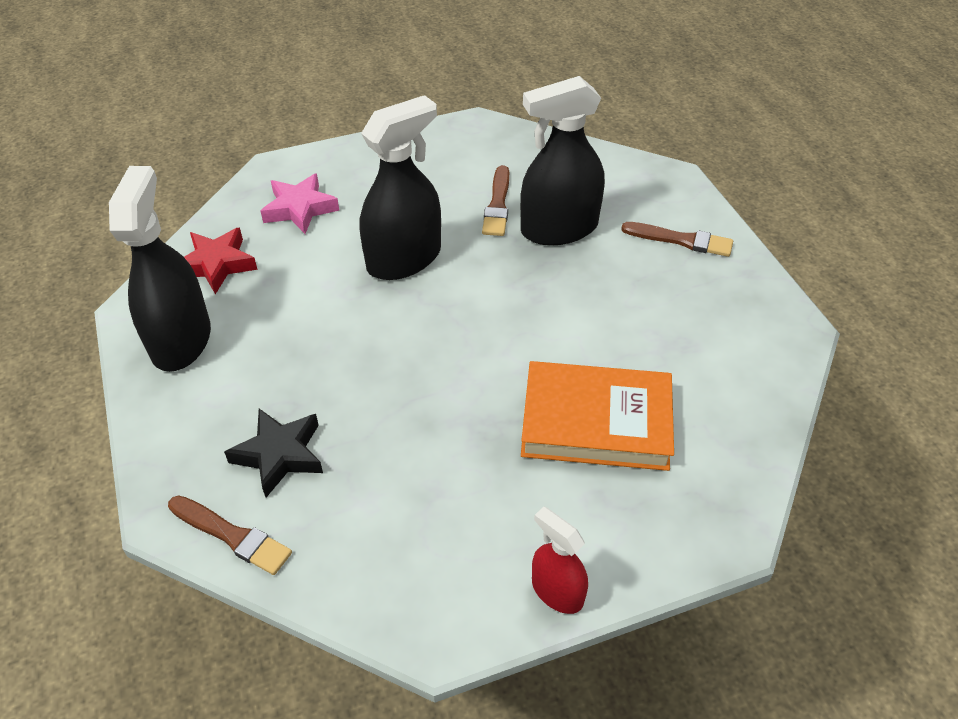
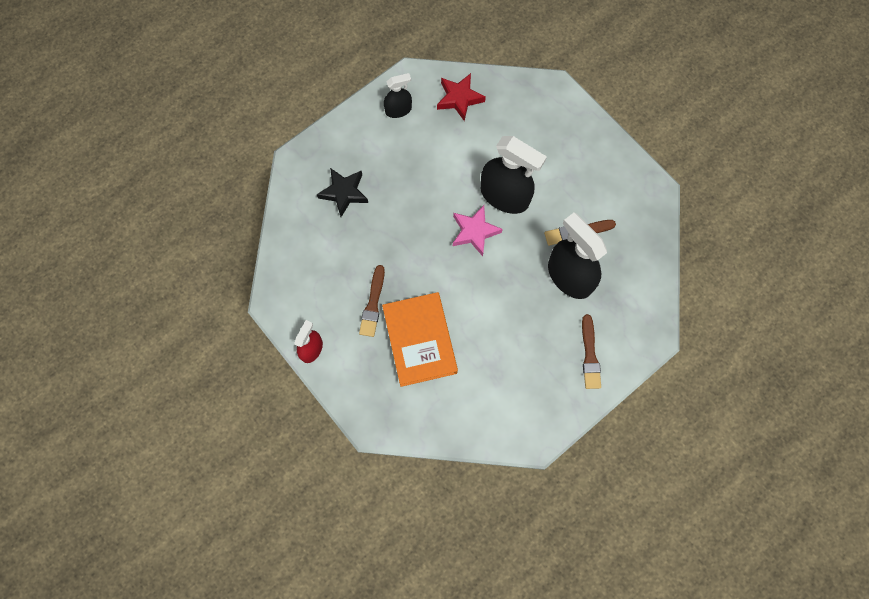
camera: 70 degrees right, 25 degrees up
black spray bottle [109,166,211,372] -> black spray bottle [384,73,412,118], size x0.54
brown brush [168,495,292,575] -> brown brush moved to [359,265,385,337]
pink star [261,173,339,234] -> pink star moved to [453,205,503,256]

